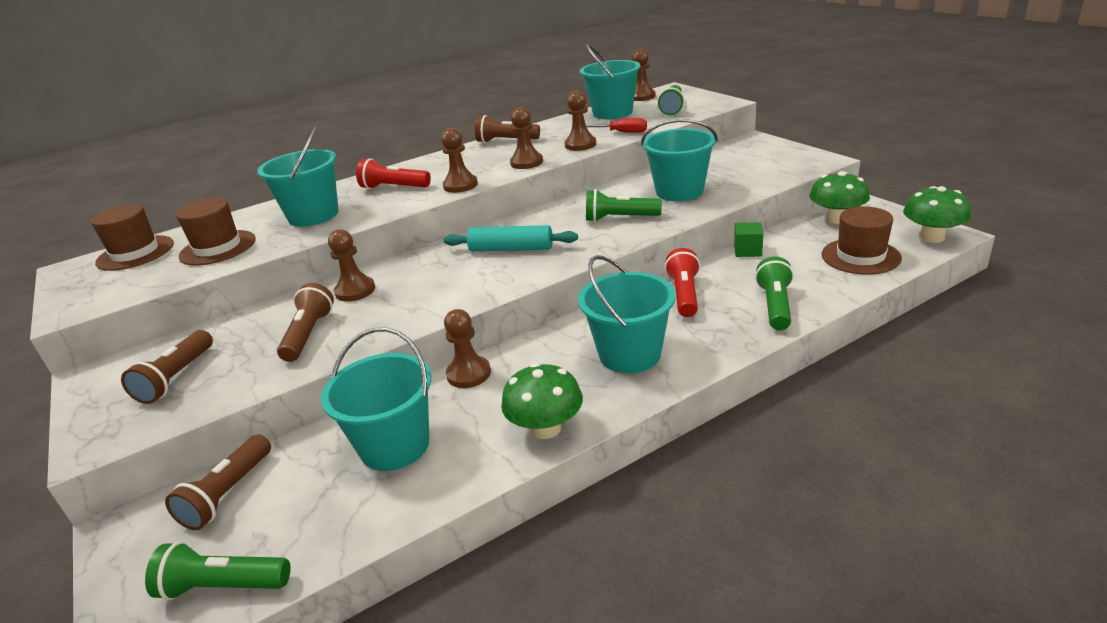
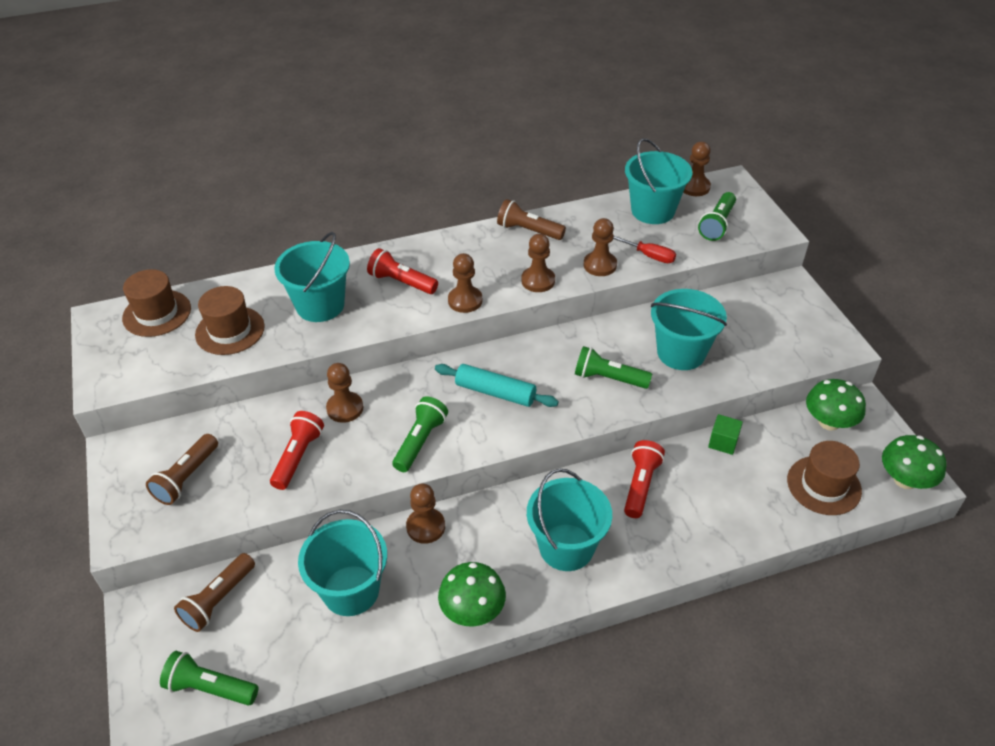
camera: 10 degrees right, 15 degrees up
brown flashlight [277,283,334,362] -> red flashlight [270,411,324,490]
green flashlight [755,256,794,330] -> green flashlight moved to [392,396,448,472]

